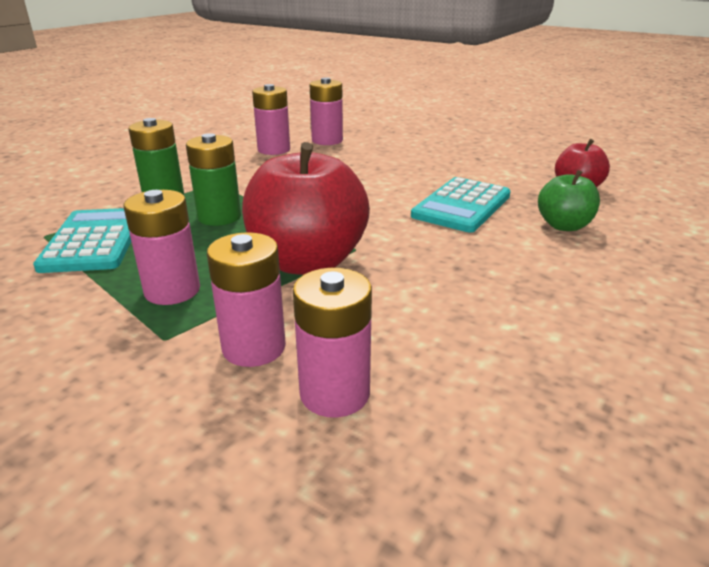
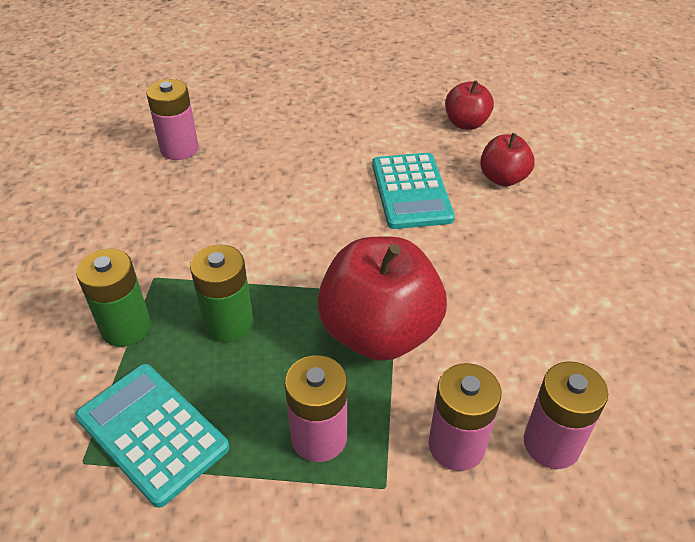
camera: 40 degrees left, 15 degrees up
pink battery [252,84,290,155] -> none
green apple [538,170,600,231] -> red apple [480,133,535,186]

